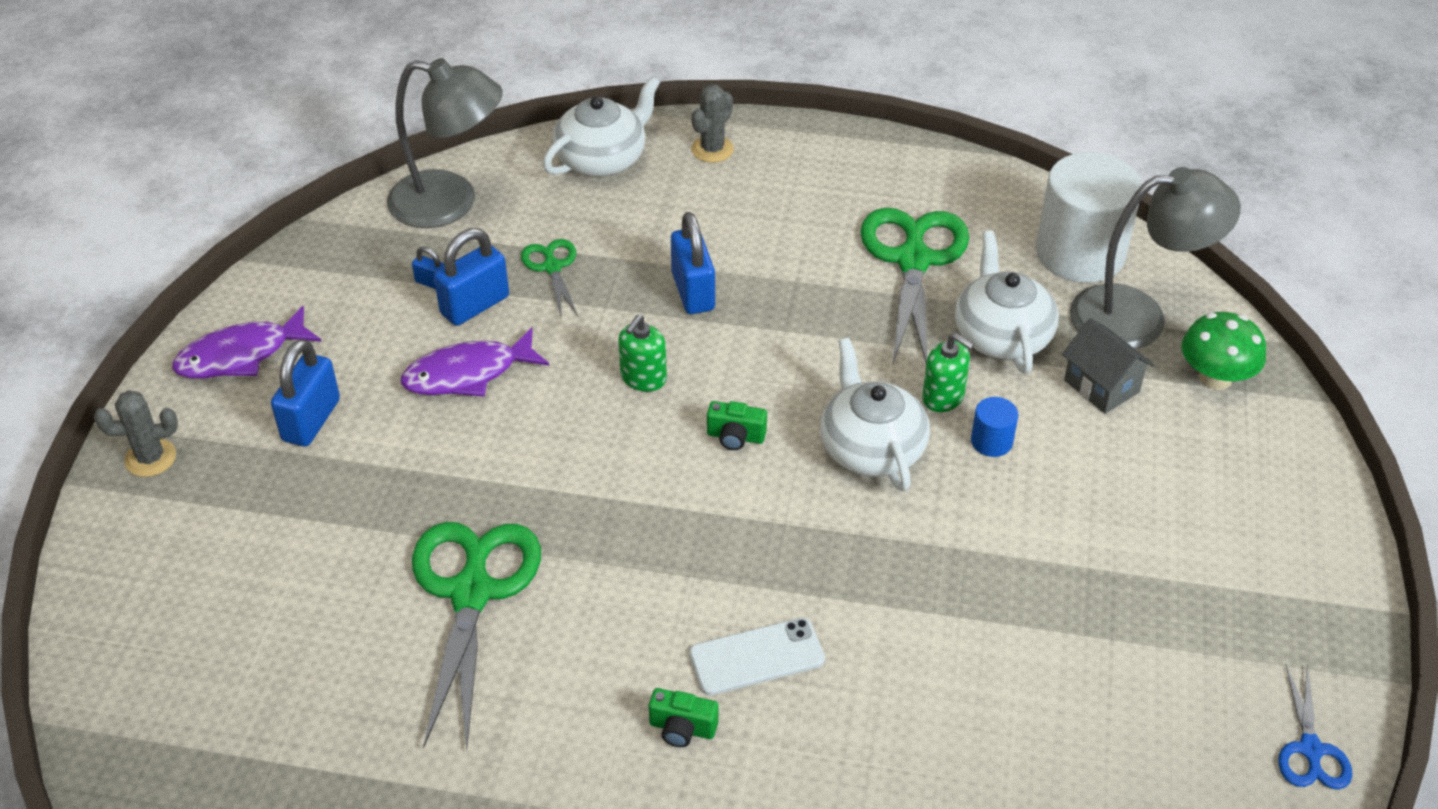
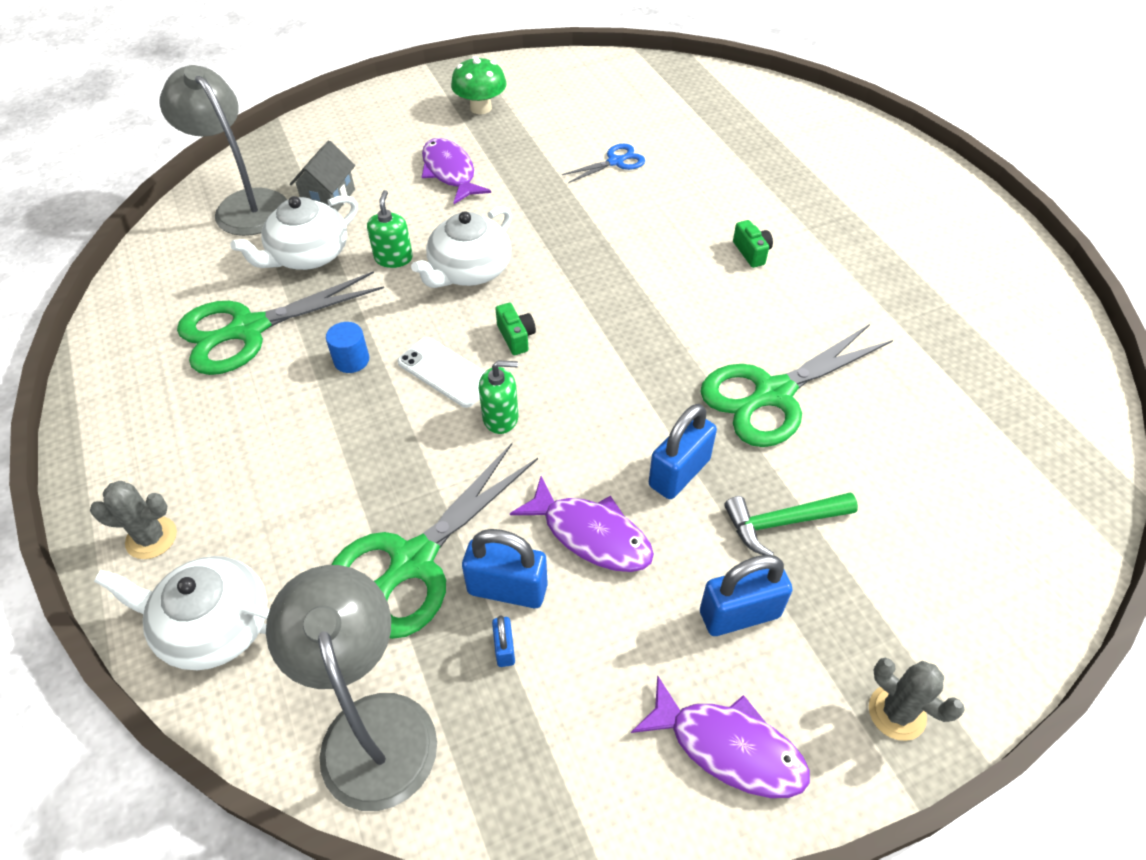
camera: 125 degrees left, 5 degrees up
green scissors [521,239,578,317] -> green scissors [331,443,538,639], size x1.97
blue padlock [671,212,715,314] -> blue padlock moved to [649,404,717,499]
white phone [689,618,825,695] -> white phone moved to [397,337,485,408]
blue cylinder [971,397,1018,457] -> blue cylinder moved to [326,322,369,373]
white cylinder [1036,152,1142,283] -> none
green mushroom [1182,312,1266,390] -> green mushroom moved to [451,56,506,114]
blue scissors [1278,664,1352,789] -> blue scissors moved to [562,144,645,183]
none -> purple fish [422,138,491,204]
none -> green hammer [724,492,858,555]

